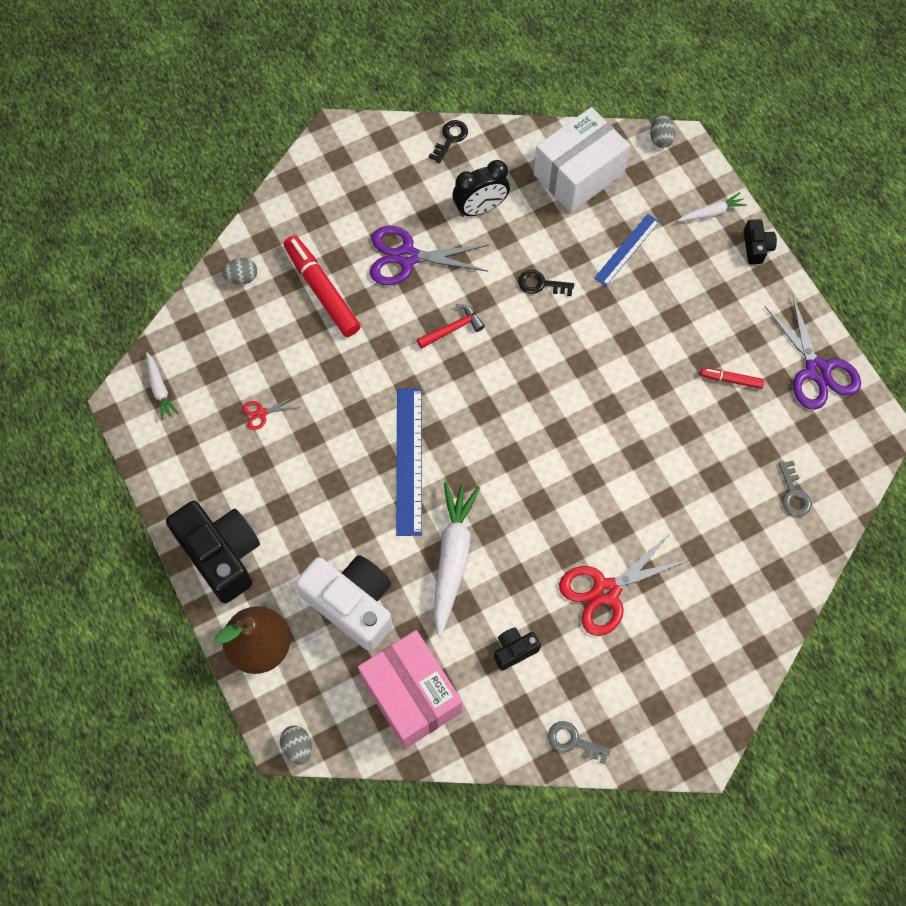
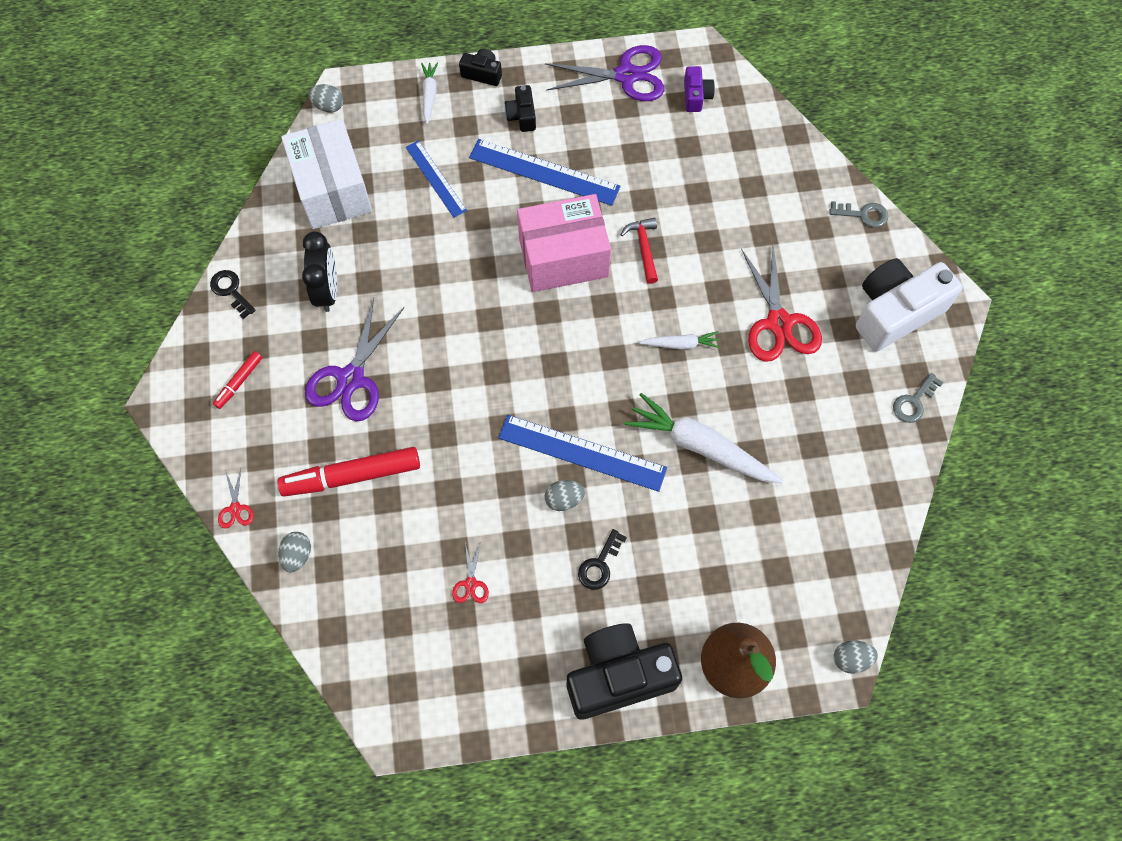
camera: 70 degrees left, 0 degrees up
white carrot [146,352,178,420] -> white carrot moved to [639,331,720,350]
white camera [296,555,393,651] -> white camera moved to [856,258,963,351]
pink box [358,630,462,749] -> pink box moved to [517,194,611,292]
red hammer [417,304,485,349] -> red hammer moved to [620,217,658,284]
black camera [494,628,541,671] -> black camera moved to [505,85,536,132]
black key [518,270,574,296] -> black key moved to [578,529,627,590]
red marker [701,368,764,389] -> red marker moved to [213,351,262,409]
grey key [779,461,812,517] -> grey key moved to [829,201,888,228]
none -> red scissors [218,469,254,528]
none -> blue ruler [469,139,621,206]
none -> grey egg [545,480,585,511]
none -> purple camera [684,66,715,112]

